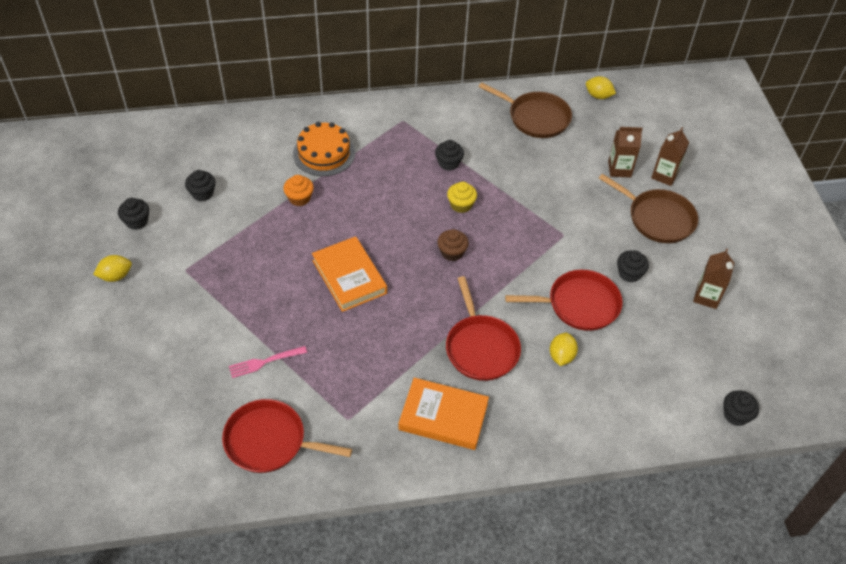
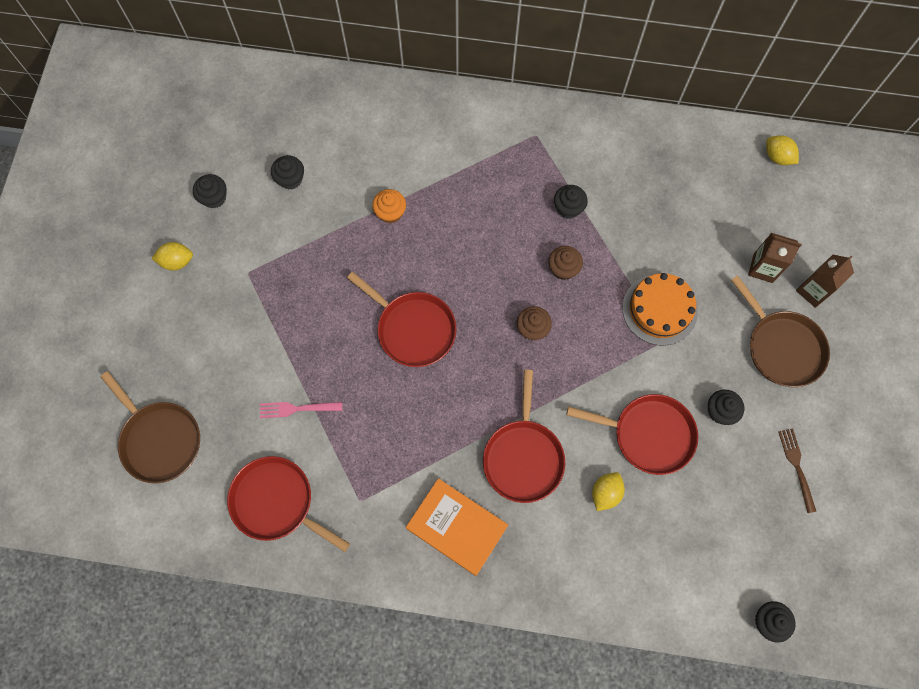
camera: 20 degrees right, 20 degrees up
orange cake [293,122,355,176] -> orange cake moved to [622,273,698,346]
orange book [312,236,387,312] -> red pan [347,272,456,367]
yellow cupcake [447,182,477,213] -> brown cupcake [548,246,583,280]
brown pan [479,82,572,138] -> brown pan moved to [100,371,200,483]
brown carton [693,248,734,309] -> brown fork [778,428,816,513]

